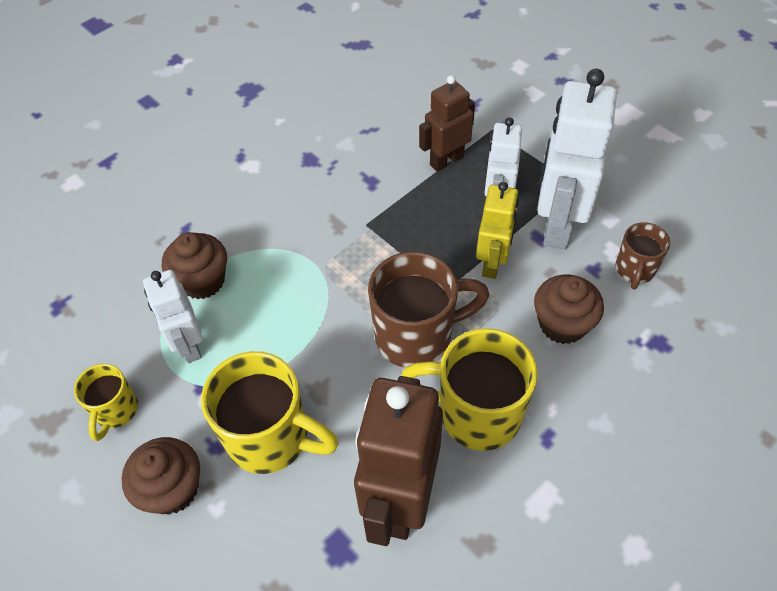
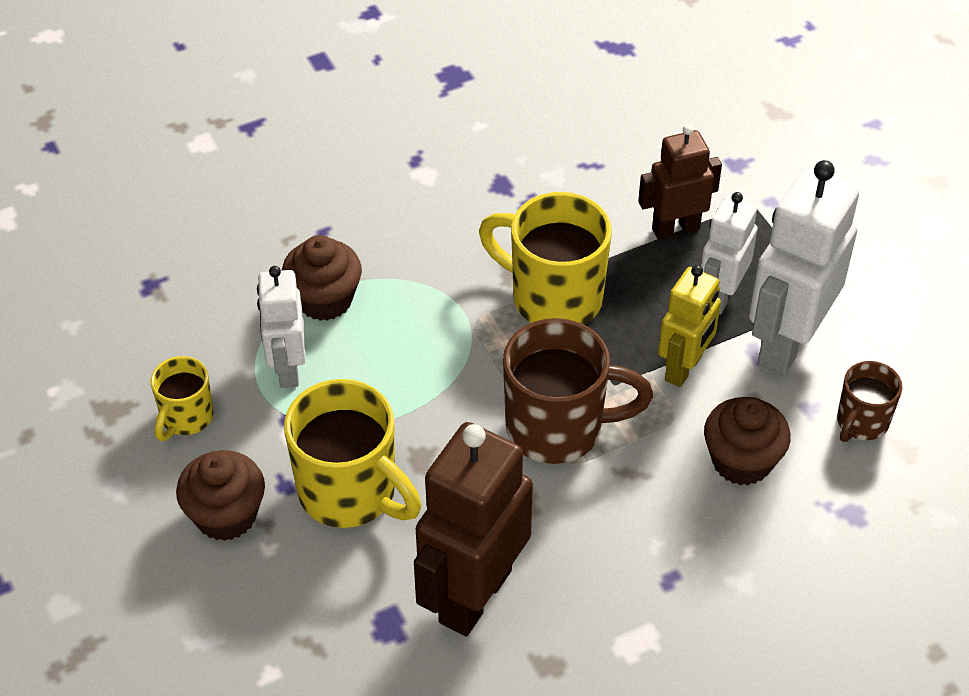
camera: 15 degrees right, 5 degrees down
yellow mug [401,328,537,451] -> yellow mug moved to [479,192,612,325]

